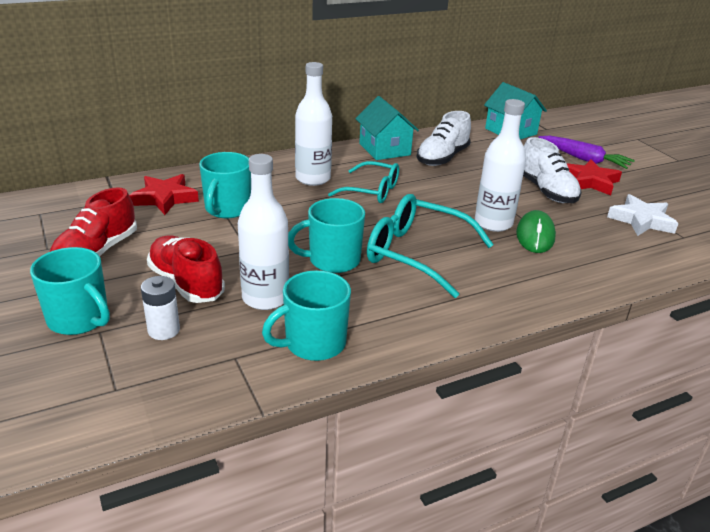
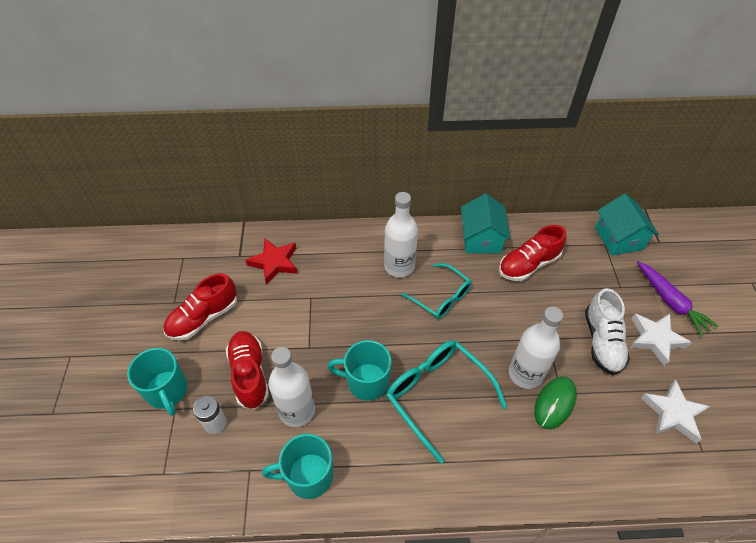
camera: 25 degrees right, 20 degrees up
turquoise mug [199,152,251,218] -> none
white shoe [417,111,471,166] -> red shoe [499,225,566,281]
red star [567,159,622,195] -> white star [630,313,692,366]

